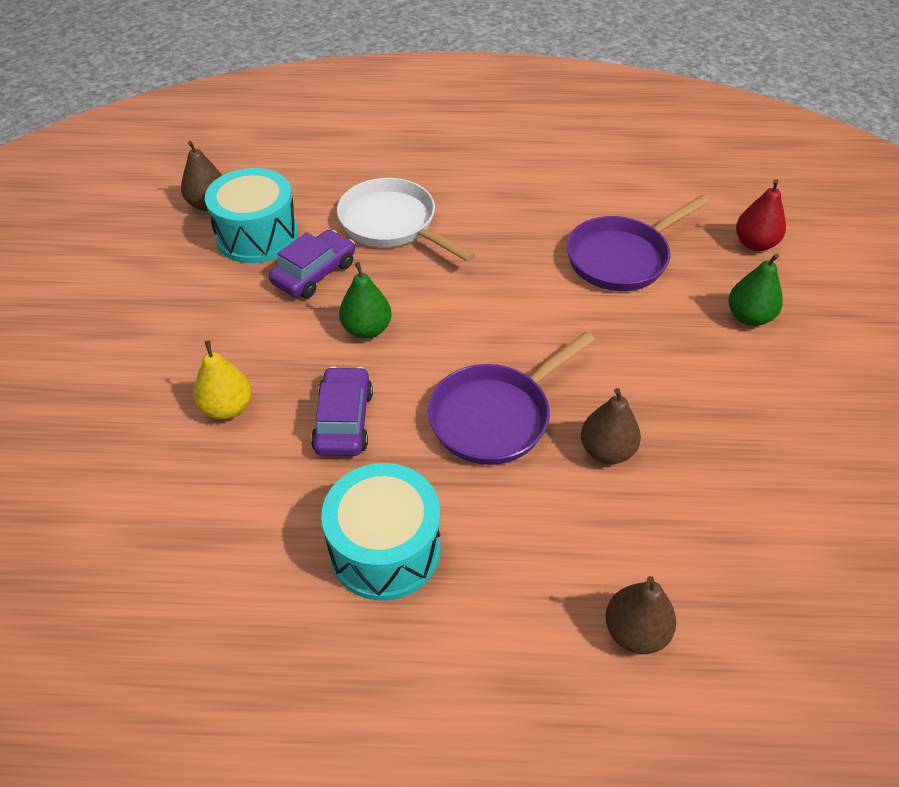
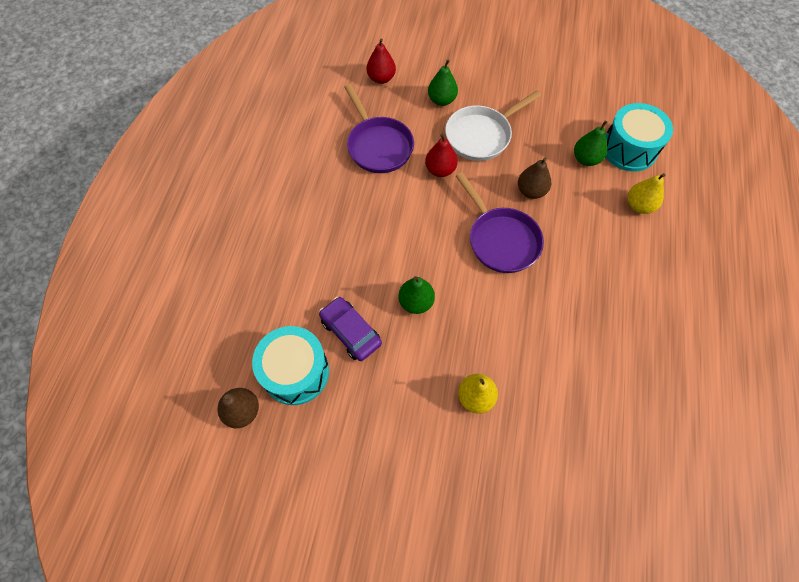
camera: 80 degrees left, 15 degrees up
purple car [311,366,373,456] -> none
turquoise drum [321,463,441,601] -> turquoise drum moved to [606,103,673,172]
white pan [337,178,475,262] -> white pan moved to [445,90,541,161]
brown pear [605,576,676,654] -> yellow pear [628,173,665,214]
none -> red pear [425,134,458,177]
none -> green pear [574,121,608,166]

